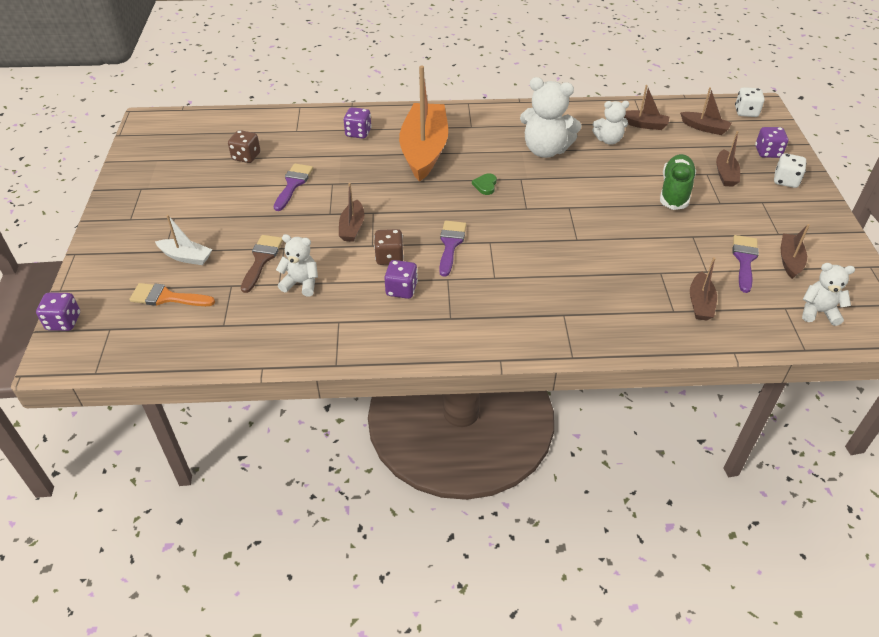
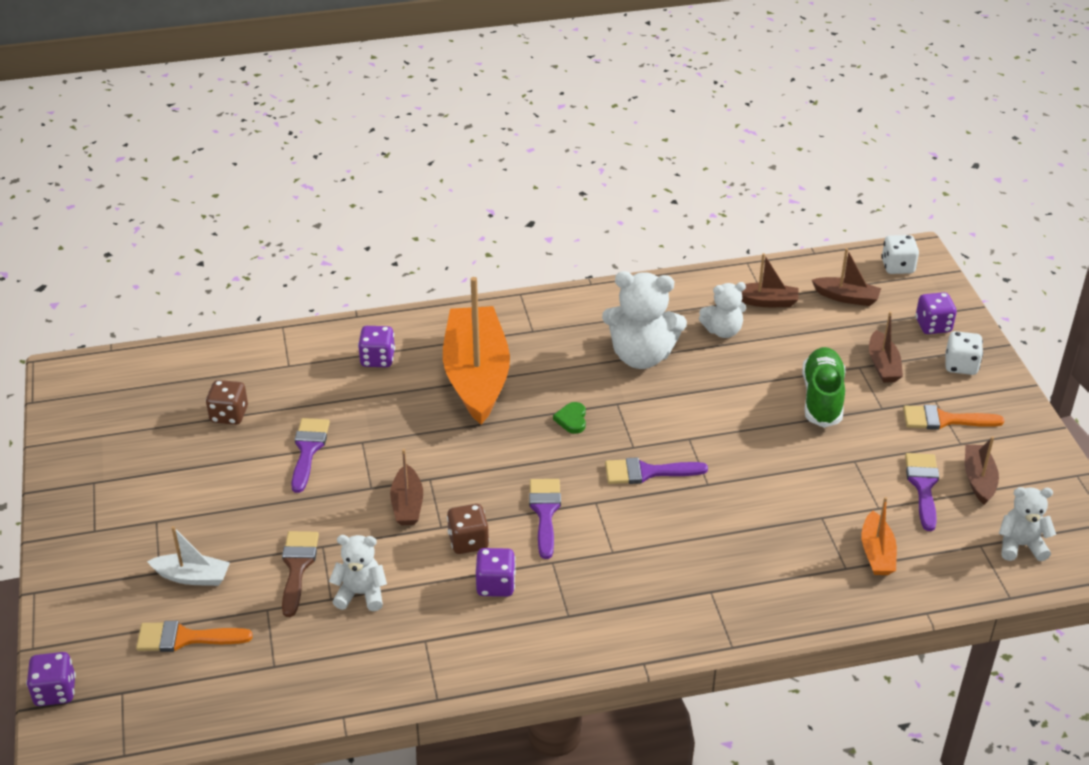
camera: 10 degrees left, 5 degrees down
brown boat [690,257,717,321] -> orange boat [861,497,897,575]
none -> purple brush [605,457,708,484]
none -> orange brush [903,405,1005,430]

